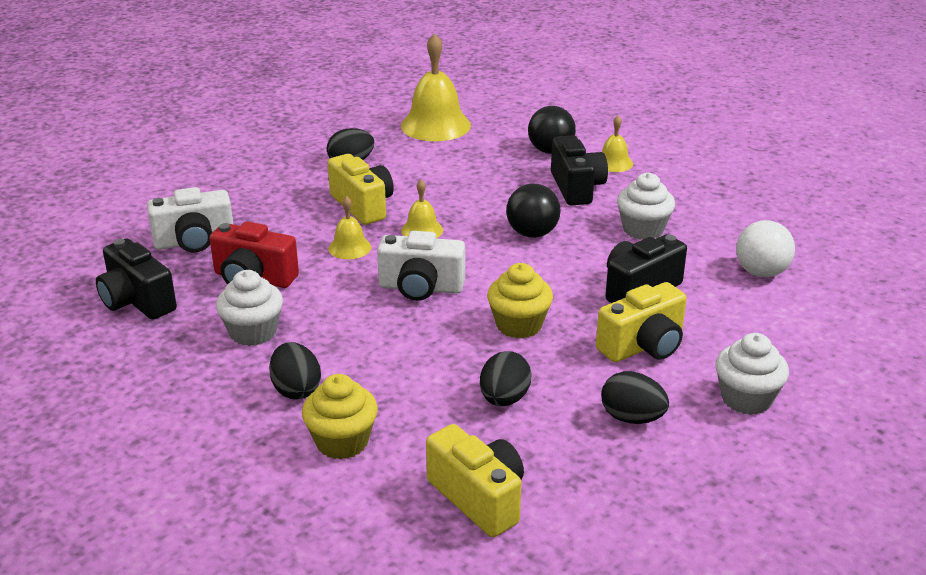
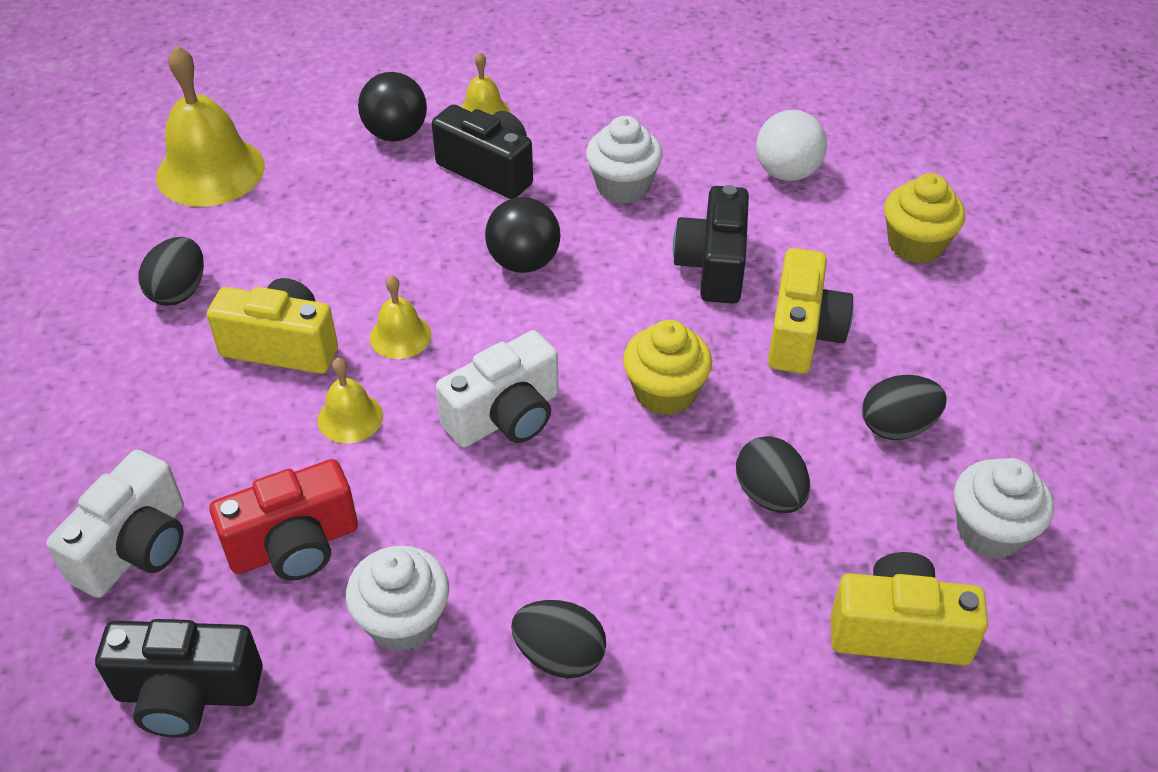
camera: 45 degrees left, 15 degrees up
yellow cupcake [302,374,378,460] -> yellow cupcake moved to [884,173,965,263]
white cupcake [715,333,789,415] -> white cupcake moved to [954,458,1054,559]

